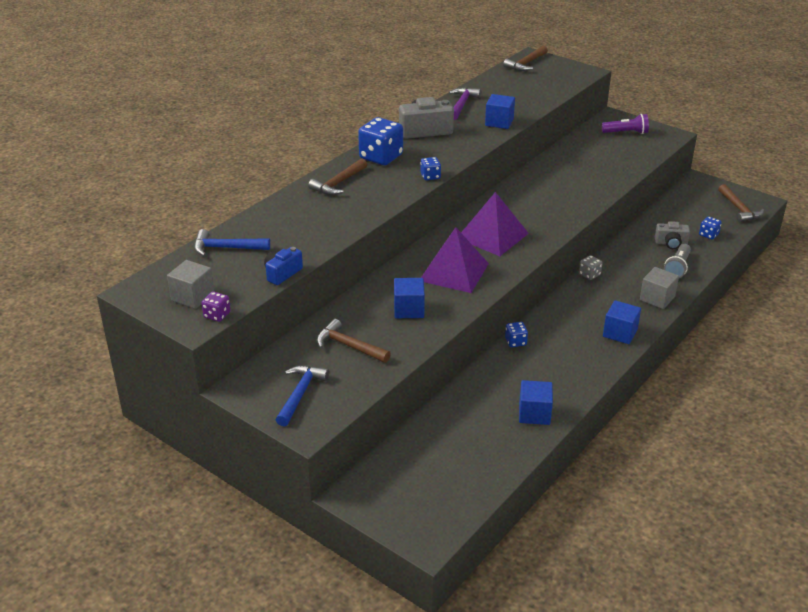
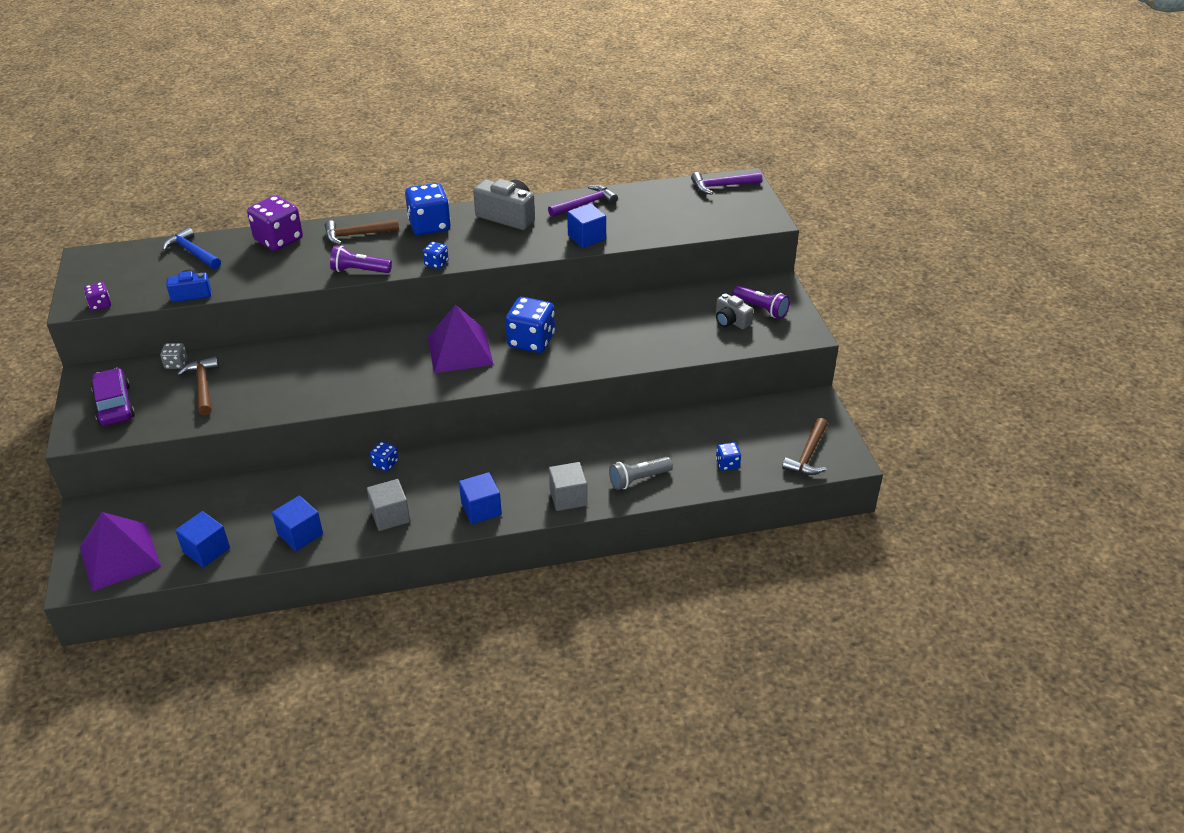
camera: 40 degrees right, 5 degrees up
grey cube [167,260,214,309] -> grey cube moved to [367,479,410,531]
blue hammer [276,365,329,427] -> purple car [91,368,135,426]
blue cube [394,278,425,318] -> blue cube moved to [175,511,230,567]
purple pyramid [421,227,489,293] -> purple pyramid moved to [80,512,161,592]
brown hammer [503,46,548,71] -> purple hammer [691,172,762,194]
grey dice [579,255,603,280] -> grey dice moved to [160,343,187,369]
grey camera [655,221,690,249] -> grey camera moved to [716,293,753,329]
none -> purple dice [247,195,303,251]
none -> purple flashlight [330,246,392,273]
none -> blue dice [506,297,555,353]

